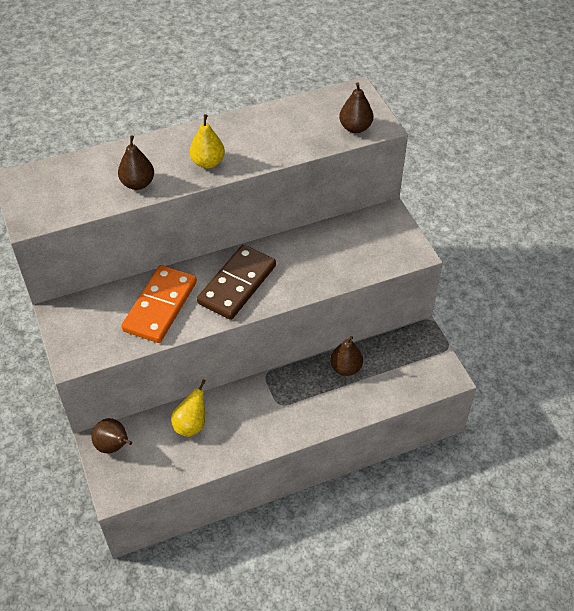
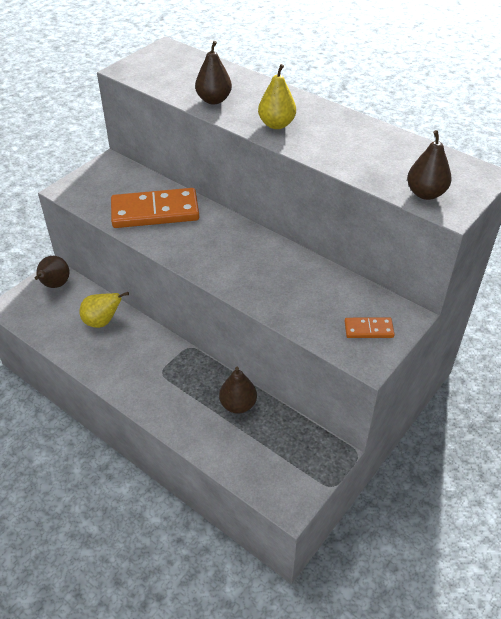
camera: 60 degrees right, 5 degrees down
brown domino [197,245,276,320] -> none
none -> orange domino [345,317,395,338]

